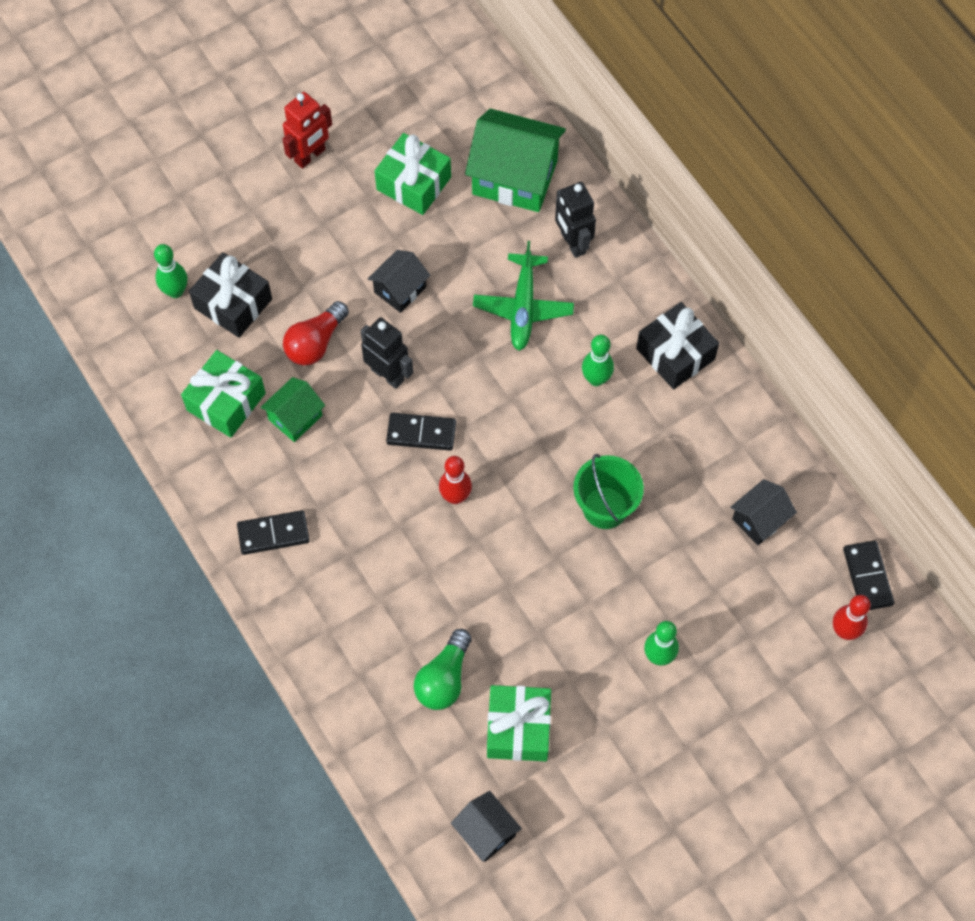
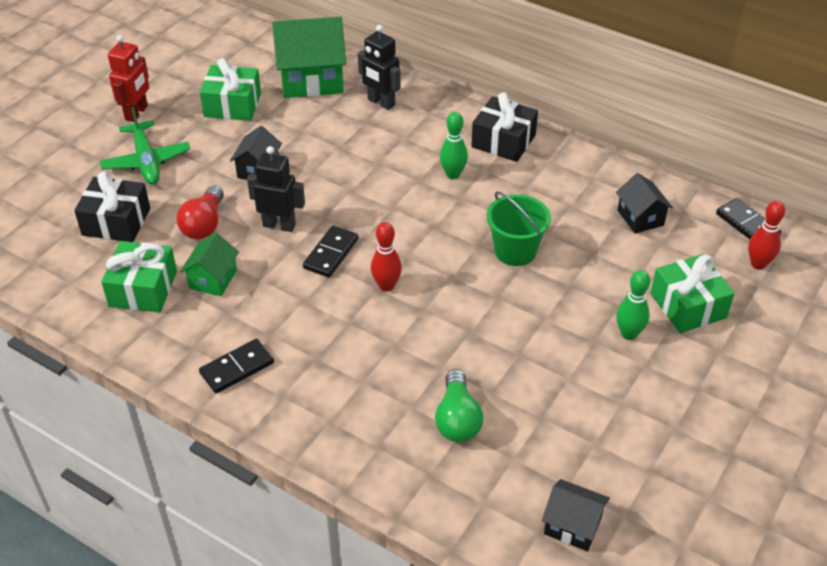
camera: 25 degrees left, 20 degrees down
green bowling pin [154,244,187,298] -> none
black domino [386,413,456,451] -> black domino turned 45 degrees counterclockwise [303,225,358,277]
green plane [473,241,574,351] -> green plane moved to [100,107,190,185]
green gift [487,685,551,761] -> green gift moved to [651,254,735,333]
black house [730,479,797,545] -> black house turned 45 degrees counterclockwise [616,173,673,233]

